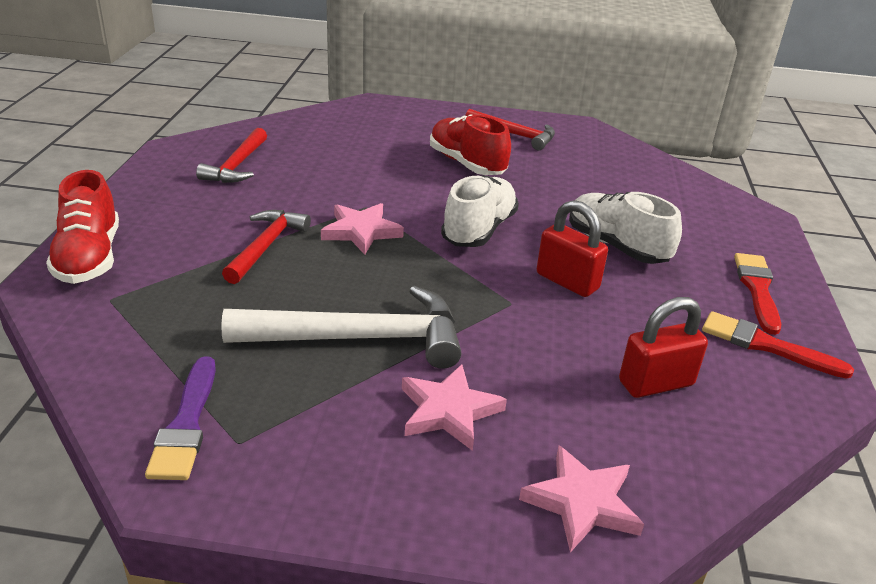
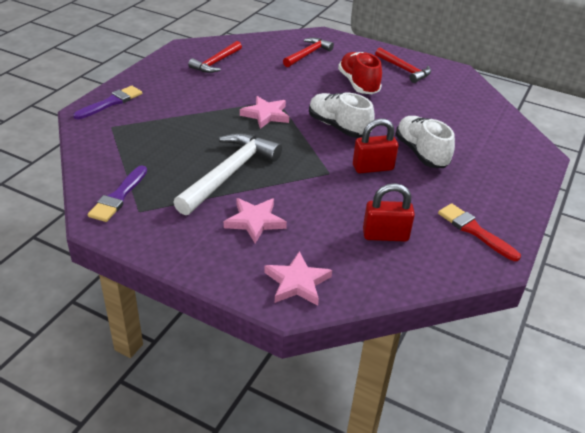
camera: 20 degrees right, 5 degrees up
red shoe [46,170,119,284] -> purple brush [73,86,142,119]
white hammer [221,286,461,369] -> white hammer turned 75 degrees counterclockwise [173,133,282,215]
red hammer [222,210,311,284] -> red hammer moved to [283,38,334,67]
white shoe [441,175,519,247] -> white shoe turned 90 degrees counterclockwise [309,93,374,138]
red padlock [537,200,608,297] -> red padlock turned 75 degrees counterclockwise [353,118,398,173]
red brush [734,253,781,335] -> none

